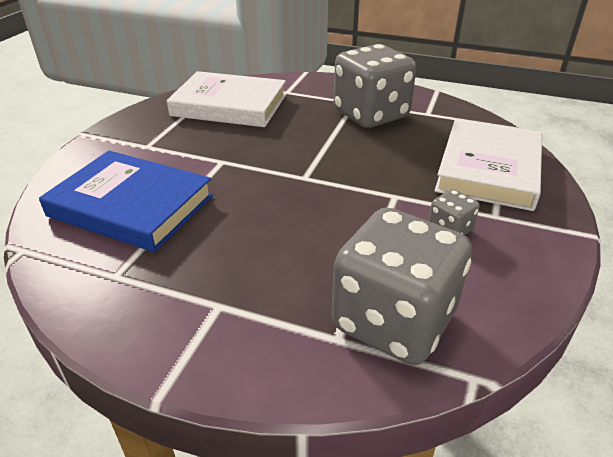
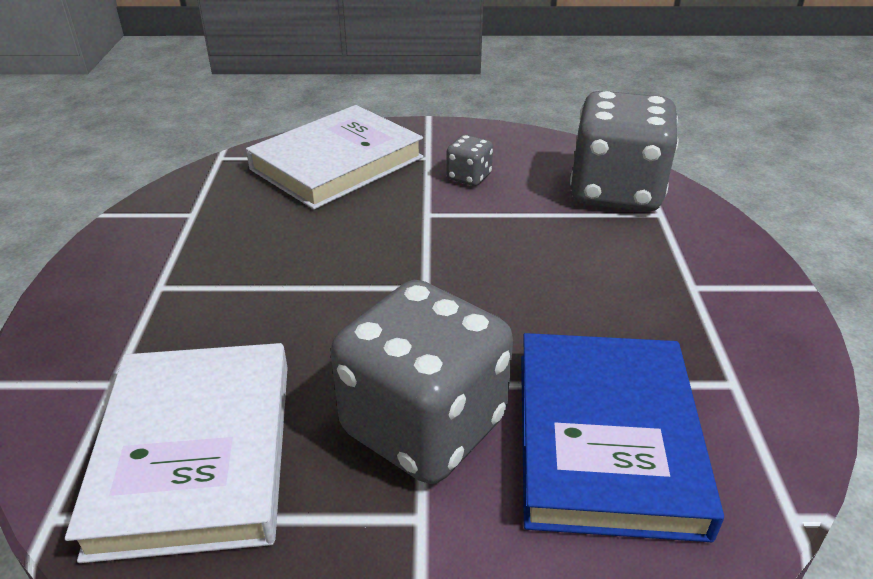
camera: 110 degrees left, 0 degrees up
grey dice [334,44,416,128] -> grey dice moved to [331,280,513,484]
white book [435,119,542,211] -> white book turned 45 degrees counterclockwise [246,105,424,209]

